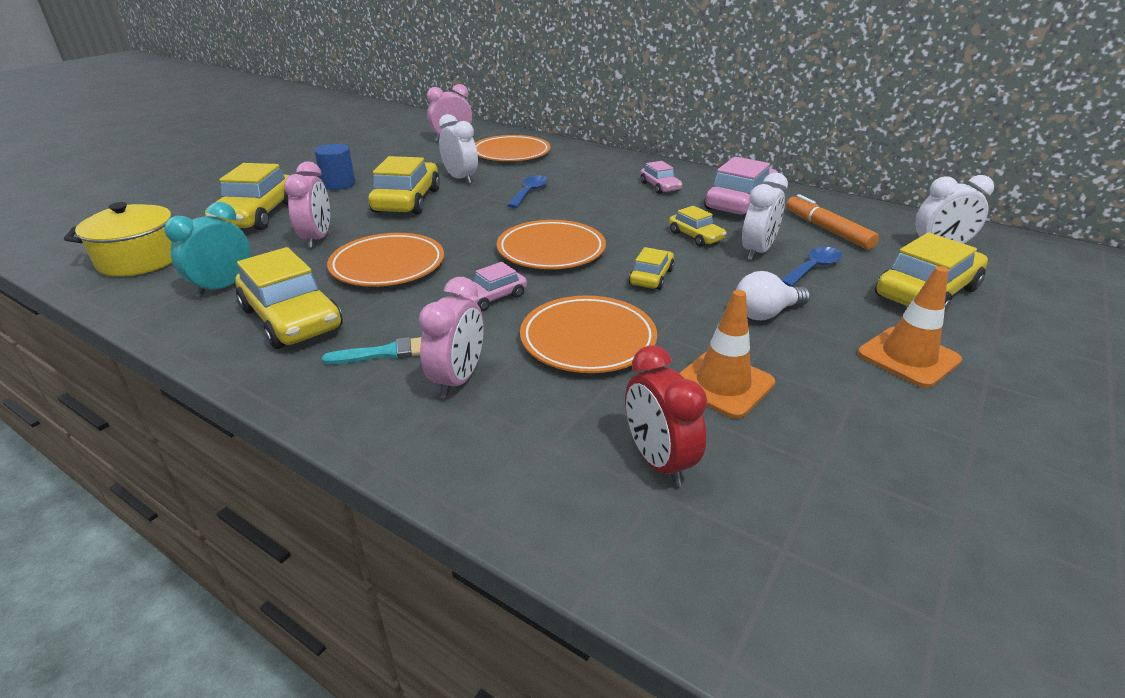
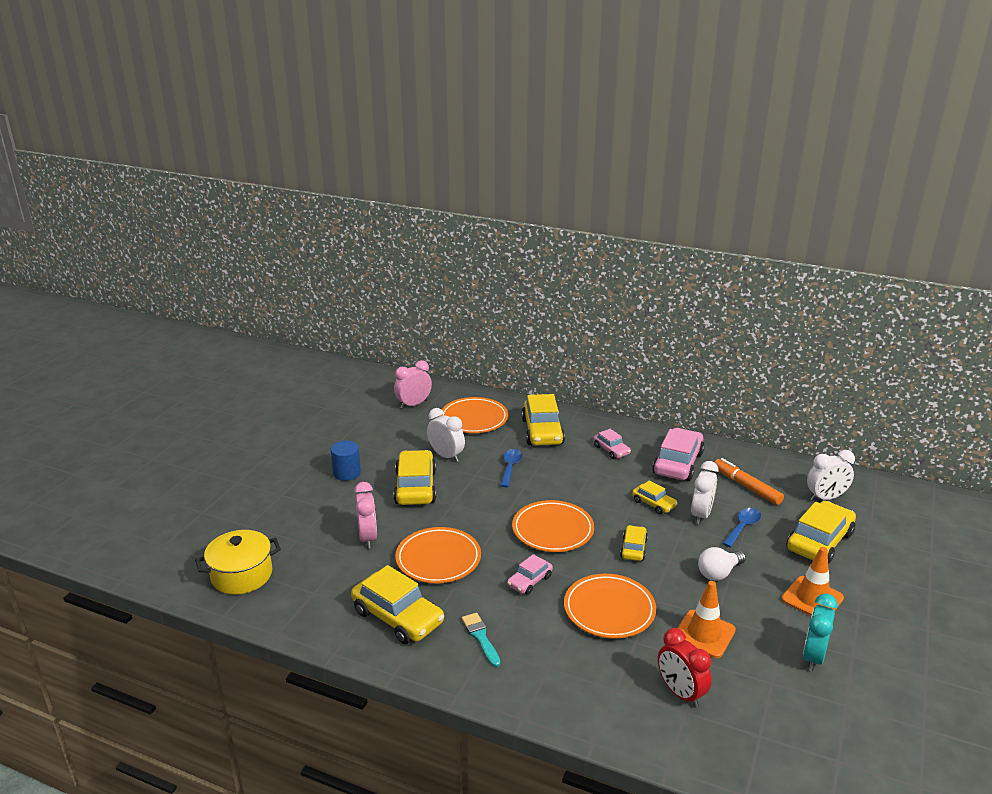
camera: 10 degrees left, 5 degrees down
turquoise clock [164,202,251,298] -> turquoise clock moved to [803,593,838,671]
yellow car [205,163,290,230] -> yellow car moved to [521,394,565,446]
turquoise brush [322,337,422,365] -> turquoise brush turned 90 degrees counterclockwise [462,613,500,667]
pink clock [419,277,484,398] -> none

